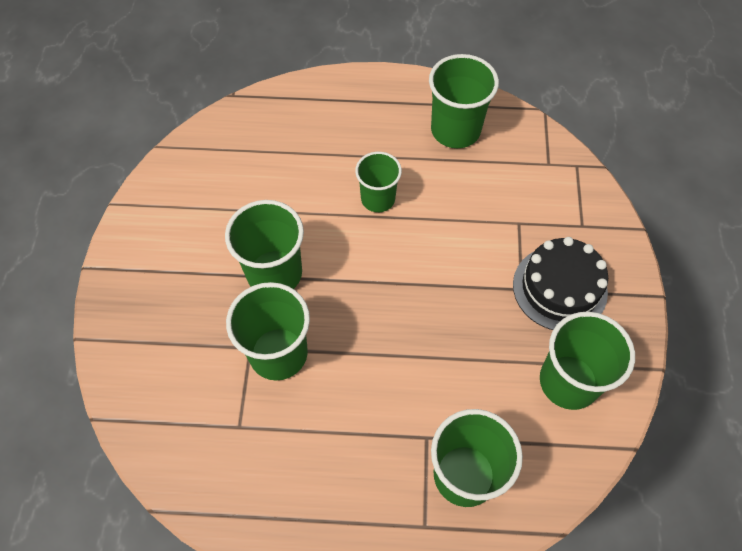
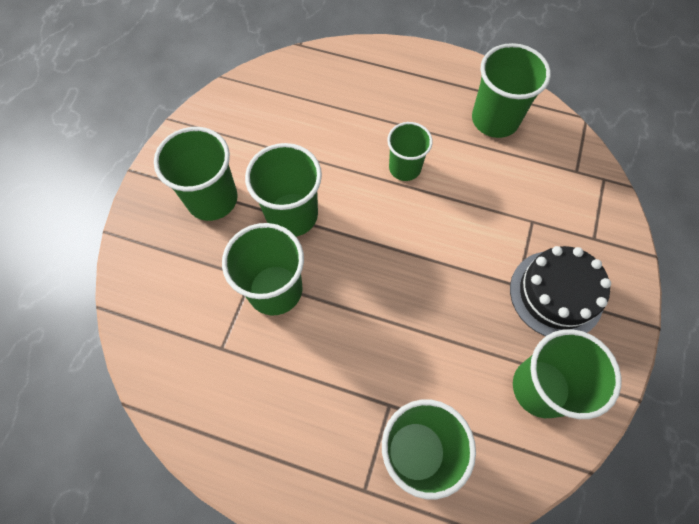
camera: 15 degrees right, 5 degrees up
none -> green cup [154,127,238,221]

